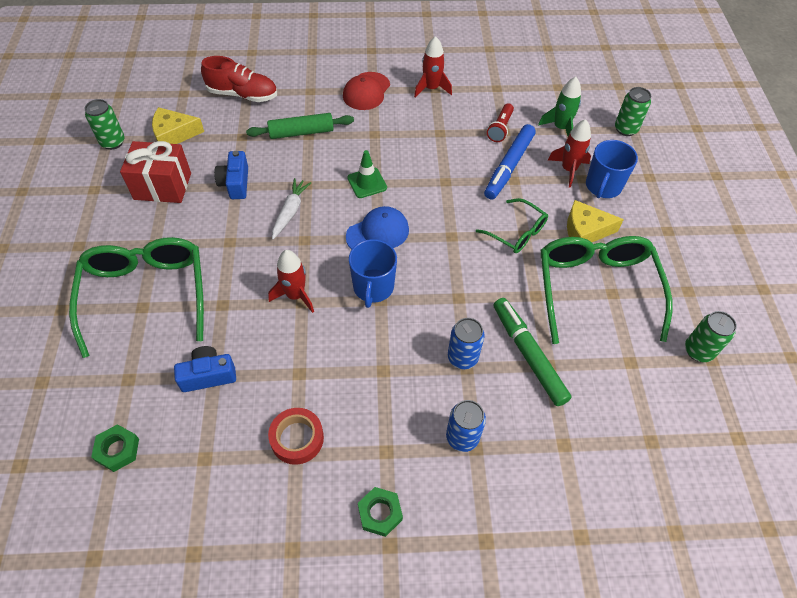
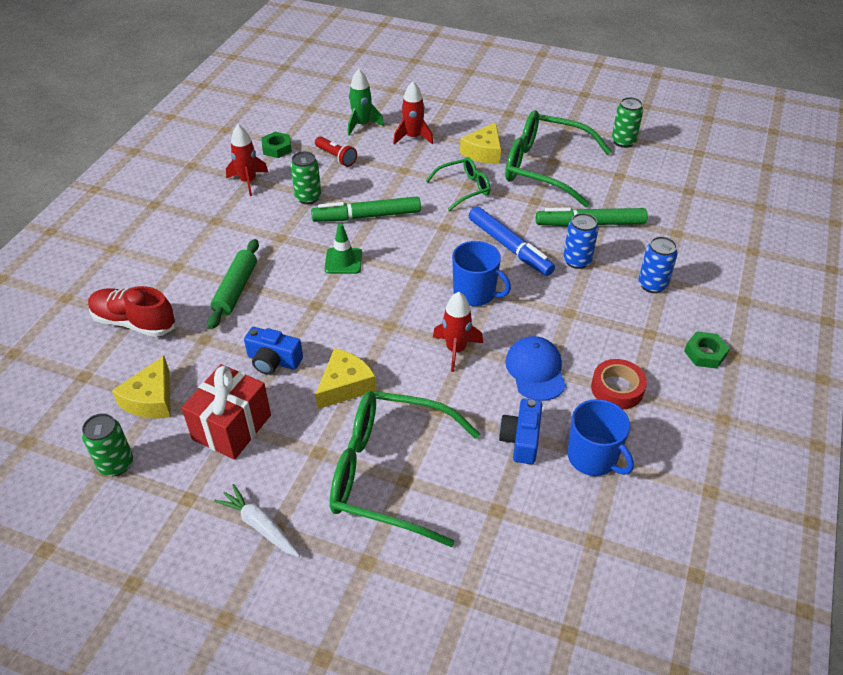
camera: 65 degrees left, 10 degrees down
green nut [91,424,139,472] -> green nut moved to [262,132,292,158]
red shoe [201,56,277,102] -> red shoe turned 105 degrees counterclockwise [88,286,176,337]
white carrot [272,178,311,239] -> white carrot moved to [214,484,300,557]
red cap [343,72,390,110] -> none
blue cap [346,206,409,250] -> blue cap moved to [505,336,566,401]
blue marker [484,124,536,200] -> blue marker moved to [469,206,555,276]
blue mug [586,140,638,198] -> blue mug moved to [568,399,634,476]
green can [615,87,651,136] -> green can moved to [290,151,321,204]
none -> green marker [311,196,421,222]
none -> yellow cheese [315,348,376,409]

